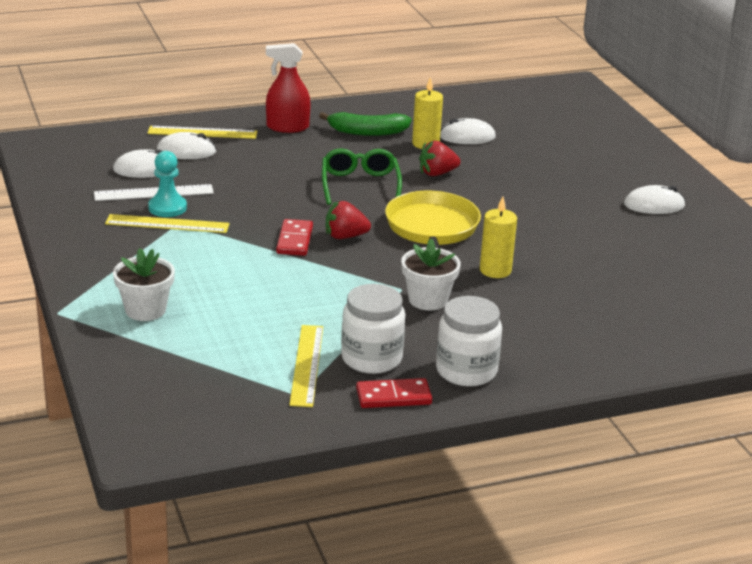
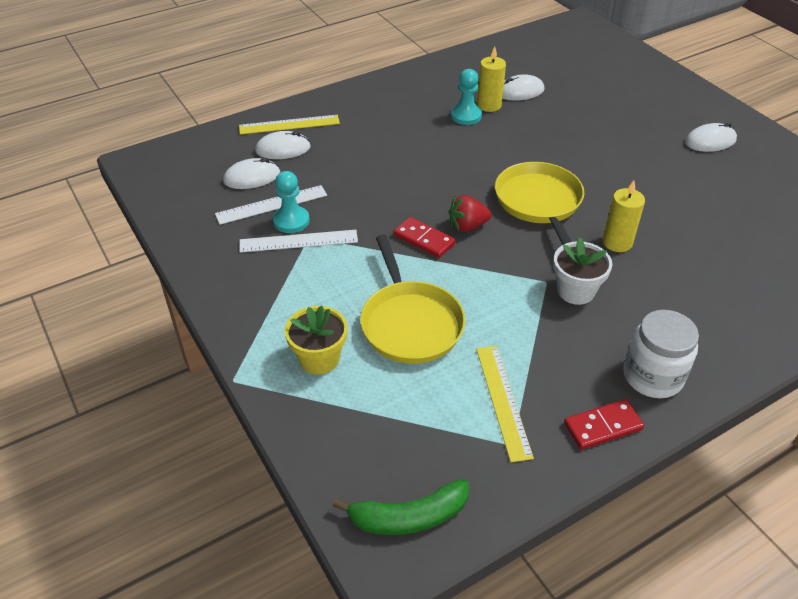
camera: 10 degrees left, 15 degrees up
yellow ruler [105,214,230,233] -> white ruler [239,230,358,253]
white flower pot [113,248,175,321] -> yellow flower pot [285,306,348,375]
red spray bottle [266,43,311,133] -> none
red domino [276,219,313,256] -> red domino turned 45 degrees counterclockwise [393,217,456,258]
green banana [319,112,412,136] -> green banana moved to [333,479,469,535]
green glasses [322,148,402,205] -> none
white jar [341,284,405,374] -> none
red strawberry [419,141,460,176] -> none
none -> yellow pan [360,235,465,364]
none -> turquoise pawn [451,69,482,125]

